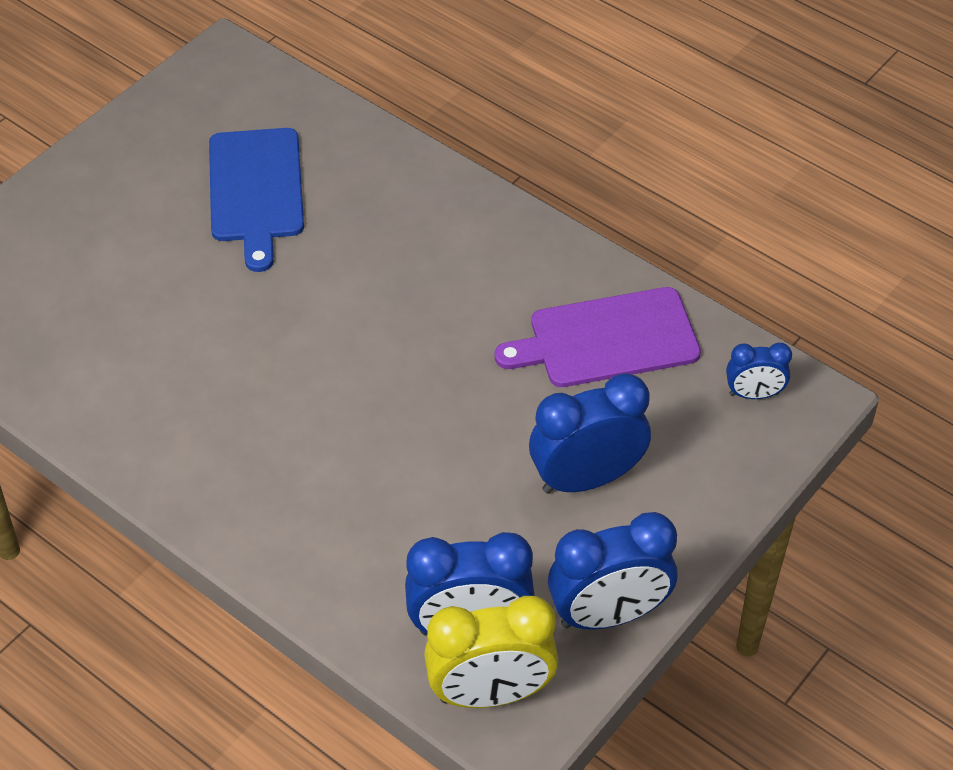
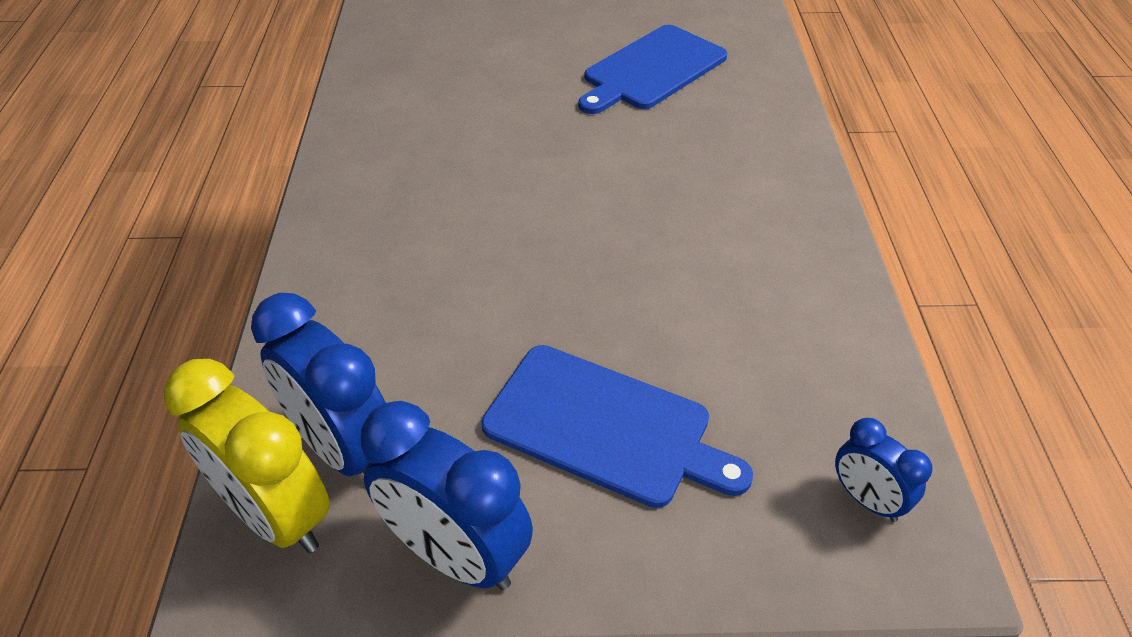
camera: 50 degrees right, 5 degrees down
purple cutting board [495,287,701,387] -> none
blue clock [529,373,651,494] -> blue cutting board [482,345,753,508]

